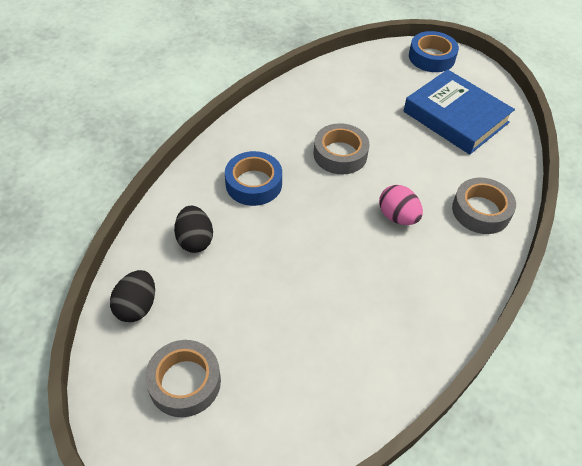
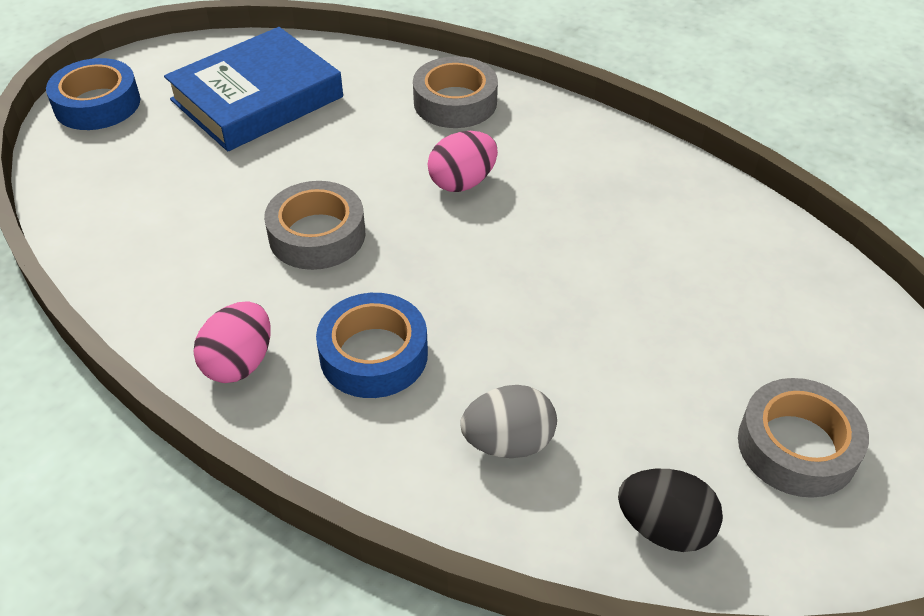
camera: 85 degrees left, 5 degrees down
black egg [174,206,213,253] -> grey egg [461,385,557,458]
none -> pink egg [194,301,271,383]

